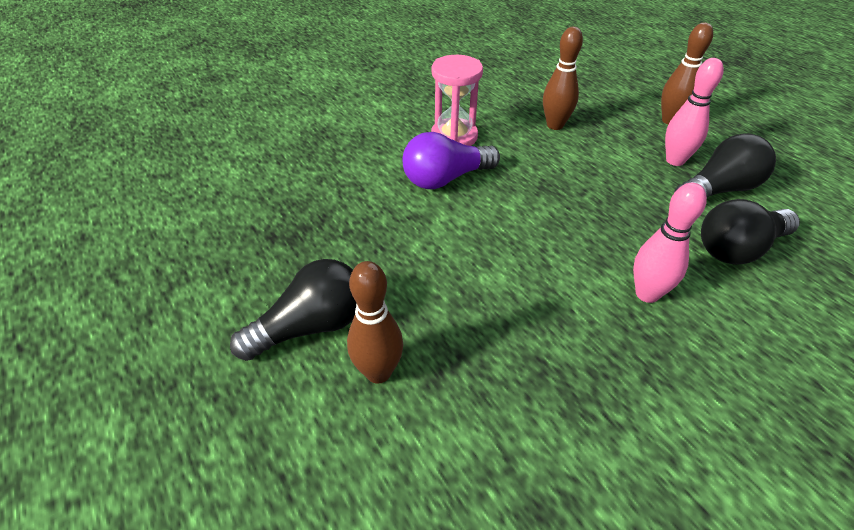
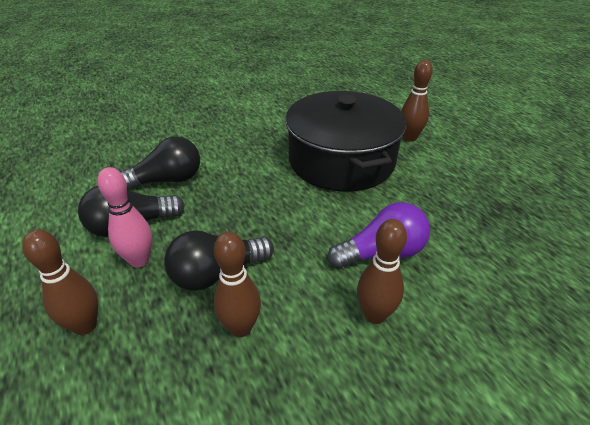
camera: 175 degrees left, 5 degrees down
black light bulb [230,259,356,361] -> black light bulb moved to [164,230,274,291]
pink hourglass [431,55,483,146] -> brown bowling pin [357,219,407,324]
pink bowling pin [633,183,707,303] -> none
none -> black pot [286,91,406,192]

